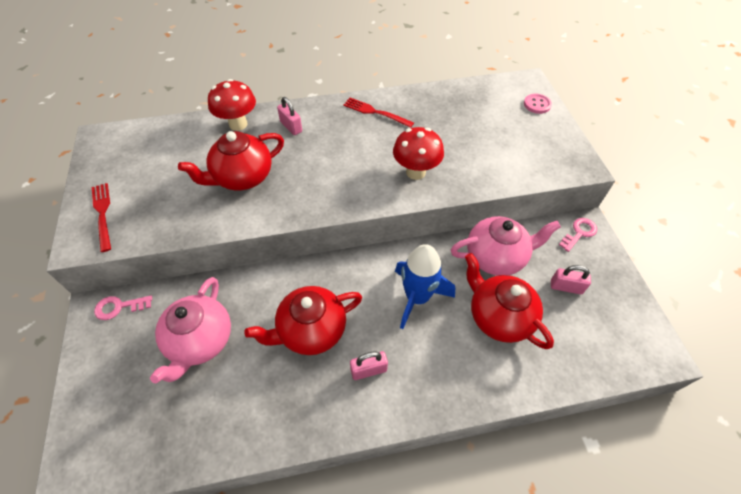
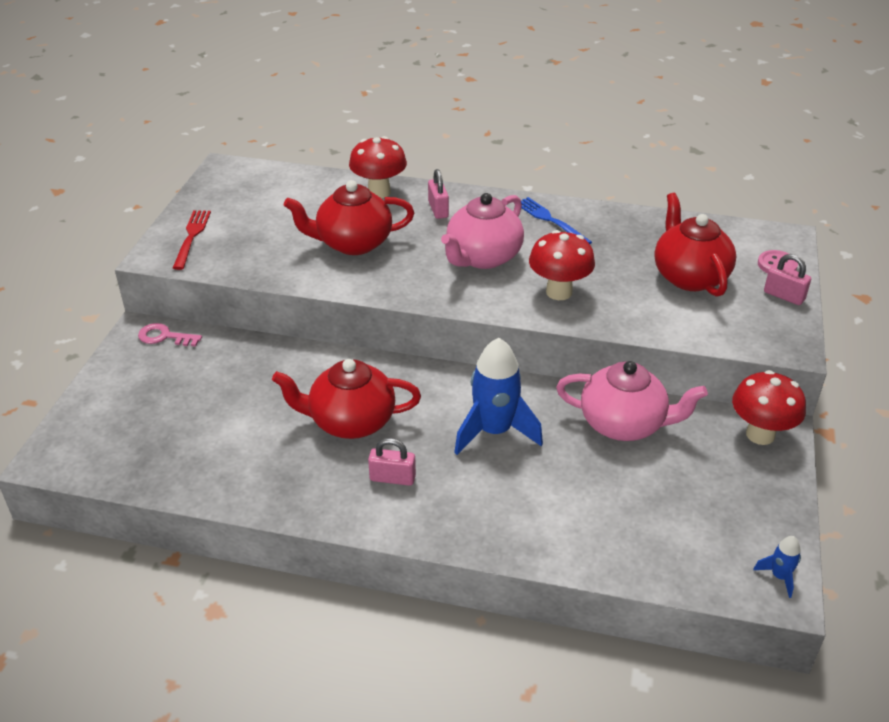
camera: 25 degrees right, 15 degrees down
pink teapot [150,277,231,383] -> pink teapot moved to [441,193,524,269]
red fork [343,98,414,128] -> blue fork [521,197,592,244]
red teapot [465,253,554,349] -> red teapot moved to [654,193,736,297]
pink padlock [551,265,591,294] -> pink padlock moved to [764,254,811,305]
pink key [559,218,597,252] -> red mushroom [732,370,806,445]
none -> blue rocket [753,536,801,598]

